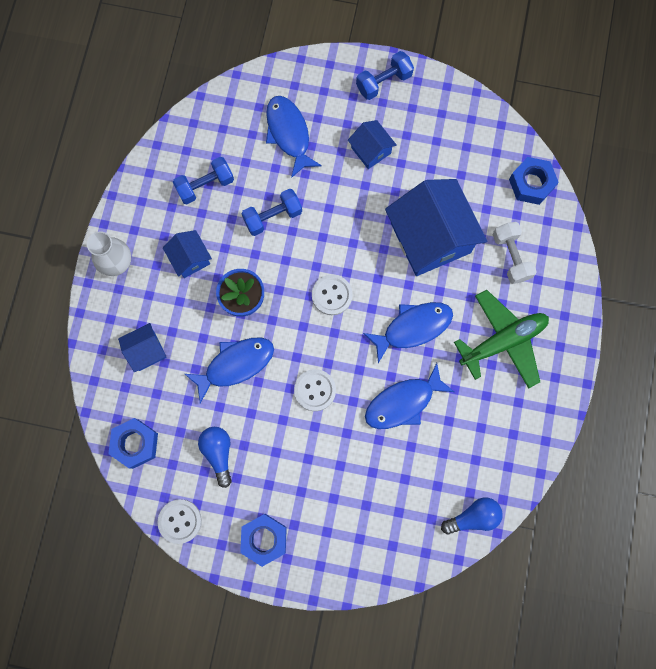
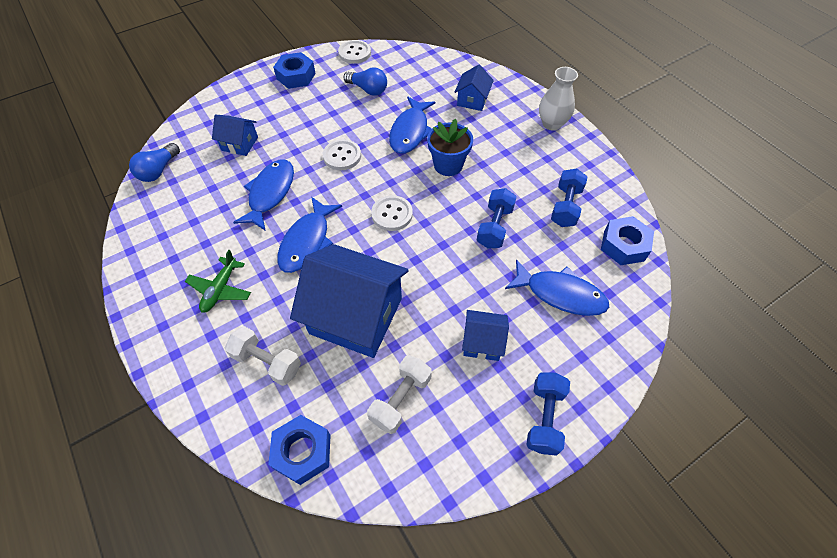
camera: 135 degrees right, 20 degrees down
blue nut [108,418,158,469] -> blue nut moved to [601,216,654,265]
blue house [163,230,212,278] -> blue house moved to [212,115,258,156]
green plane [454,290,549,389] -> green plane [185,250,251,313], size x0.60
none -> white dumbbell [367,355,432,434]

